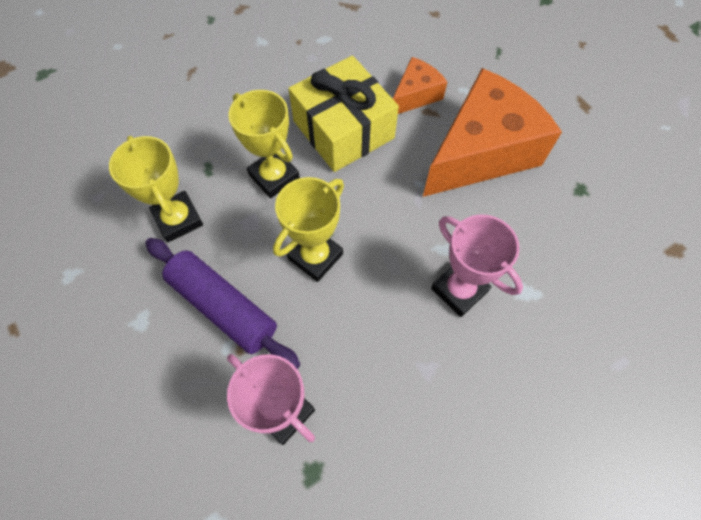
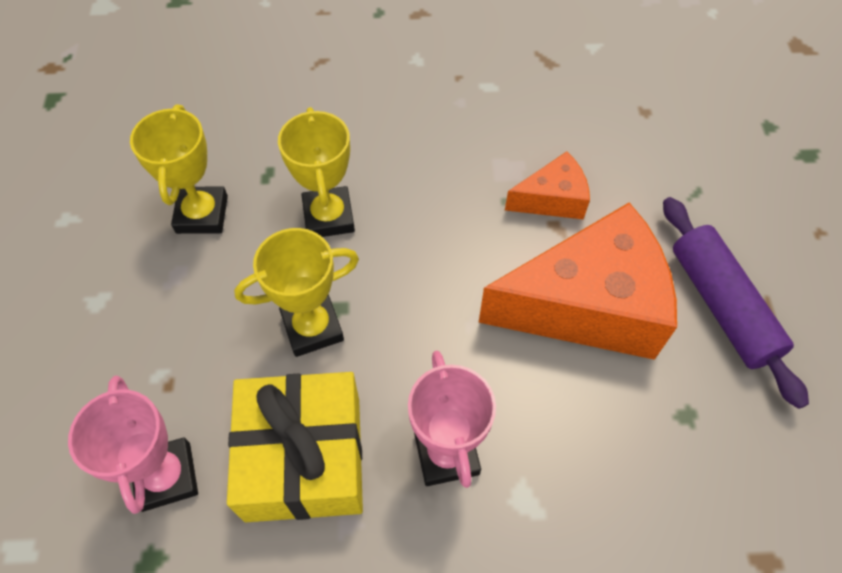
camera: 30 degrees right, 5 degrees down
purple rolling pin [145,238,300,369] -> purple rolling pin moved to [663,197,809,409]
yellow gift [288,56,399,172] -> yellow gift moved to [227,372,363,522]

